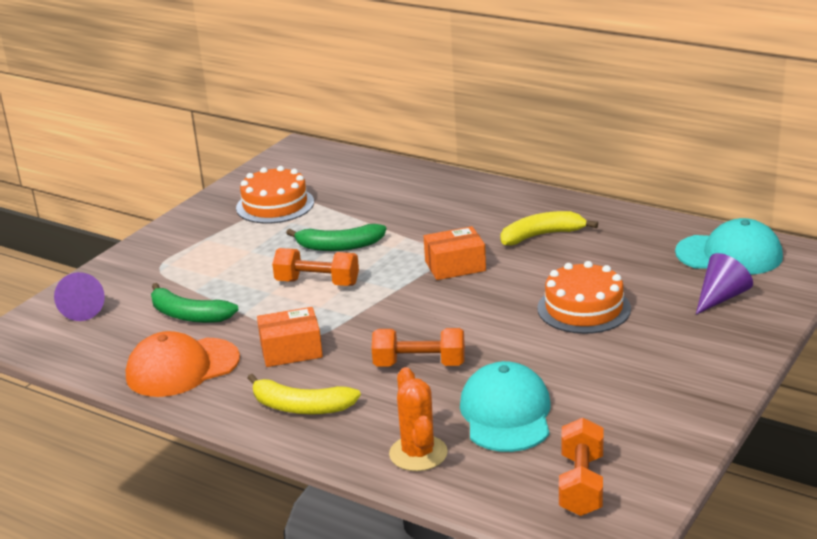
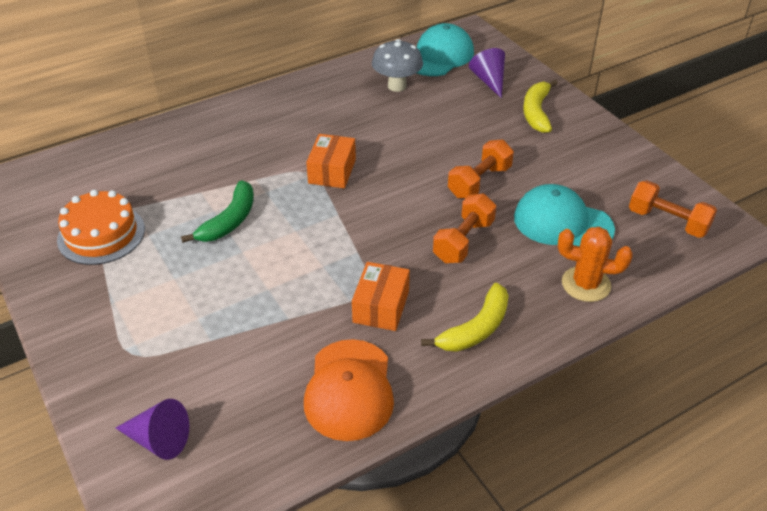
camera: 65 degrees left, 15 degrees up
green banana [151,283,239,323] -> none
orange dumbbell [272,248,359,286] -> orange dumbbell moved to [448,140,514,198]
yellow banana [500,211,598,245] -> yellow banana moved to [523,80,558,133]
orange cake [537,261,631,334] -> none
none -> grey mushroom [372,39,423,92]

